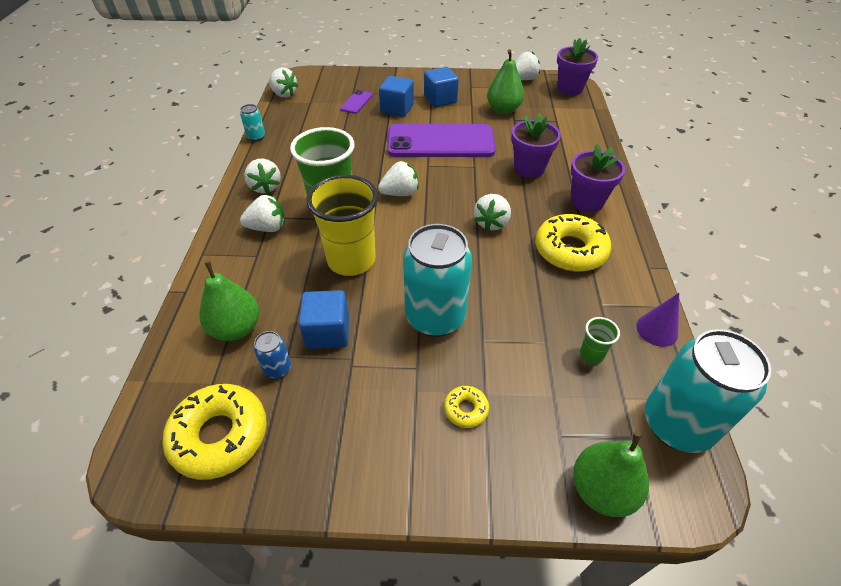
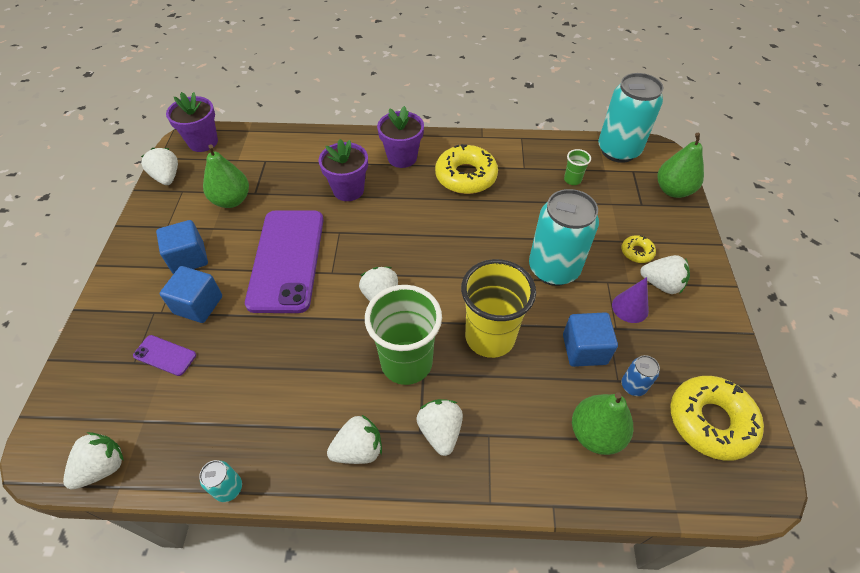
camera: 90 degrees left, 5 degrees up
white strawberry [474,194,511,231] -> white strawberry moved to [640,255,690,294]
purple cone [636,293,679,347] -> purple cone moved to [612,277,649,323]

